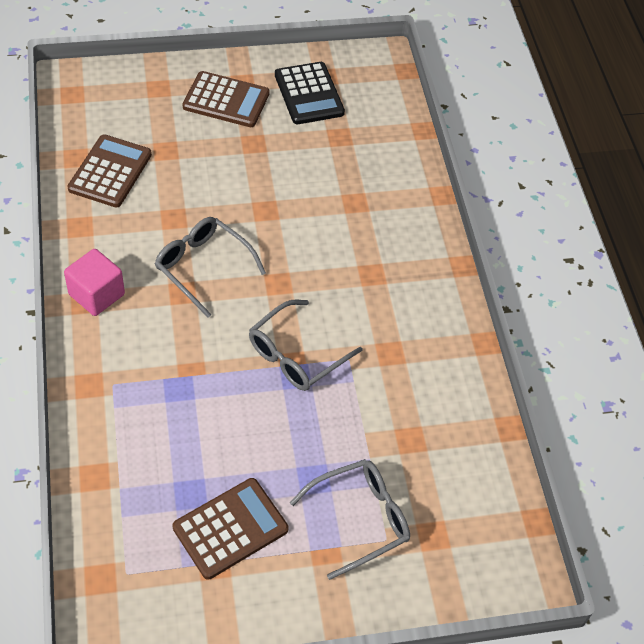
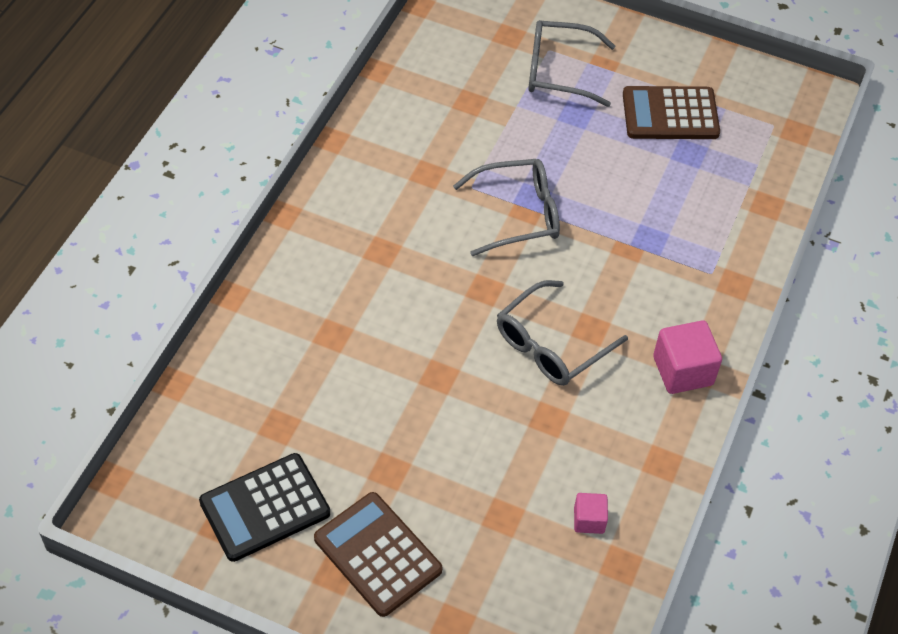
camera: 145 degrees left, 0 degrees up
brown calculator [68,134,152,208] -> pink cube [574,493,608,534]
grey glasses [155,217,266,318] -> grey glasses turned 60 degrees clockwise [497,280,628,386]
black calculator [275,62,345,124] -> black calculator turned 135 degrees counterclockwise [199,453,330,562]

